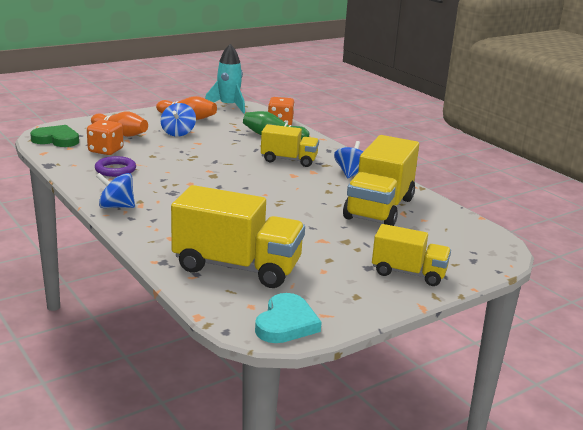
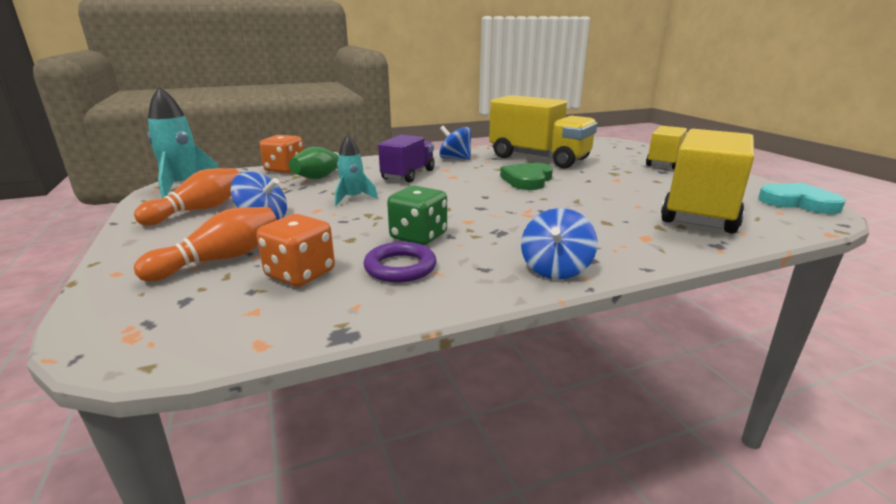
camera: 75 degrees left, 0 degrees up
green heart [30,125,79,147] -> green heart moved to [500,163,553,190]
yellow truck [261,124,319,167] -> purple truck [378,135,435,183]
none -> turquoise rocket [335,135,378,206]
none -> green dice [387,186,447,245]

